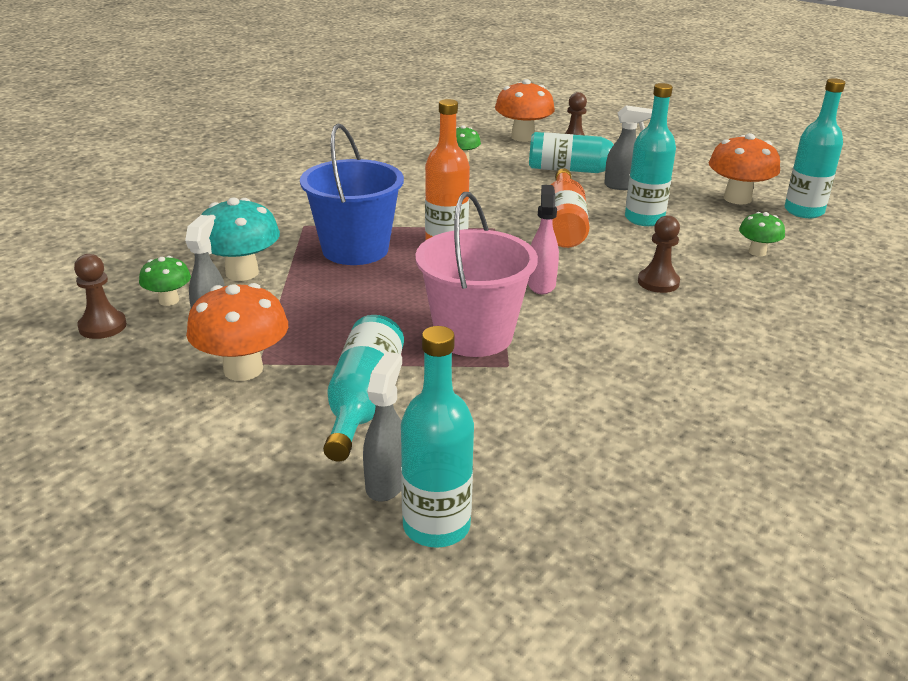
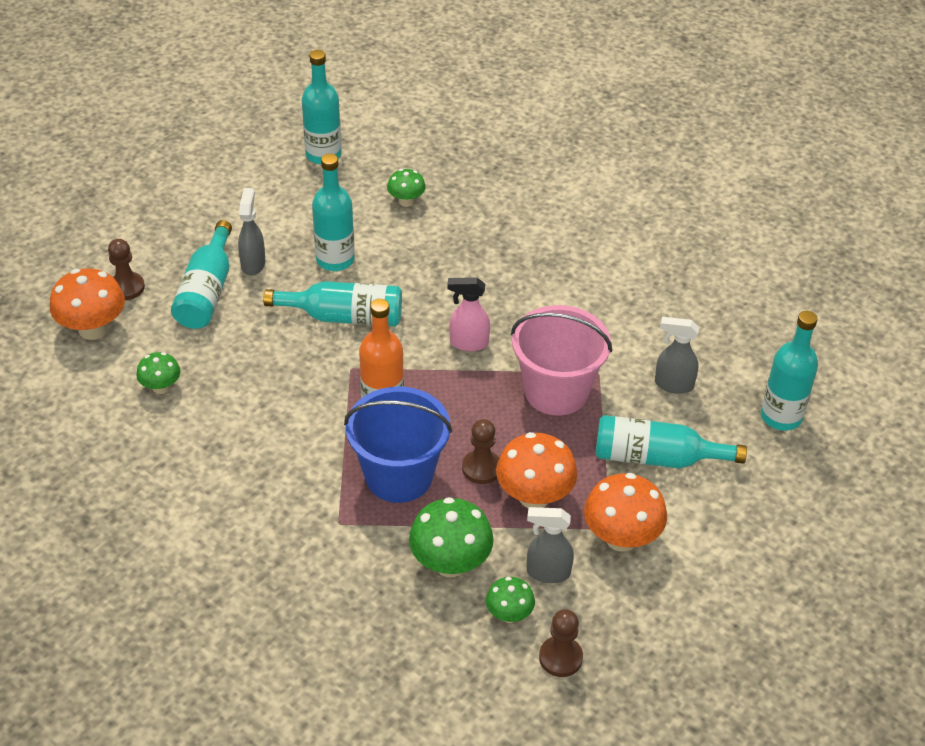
camera: 90 degrees left, 15 degrees up
turquoise mushroom [201,198,280,281] -> green mushroom [409,497,494,577]
grey spray bottle [363,352,402,502] -> grey spray bottle moved to [655,317,699,394]
orange bottle [551,169,589,248] -> turquoise bottle [263,281,402,327]
brown pawn [638,215,680,293] -> brown pawn moved to [462,419,499,484]
orange mushroom [709,133,780,204] -> orange mushroom moved to [496,432,577,508]

